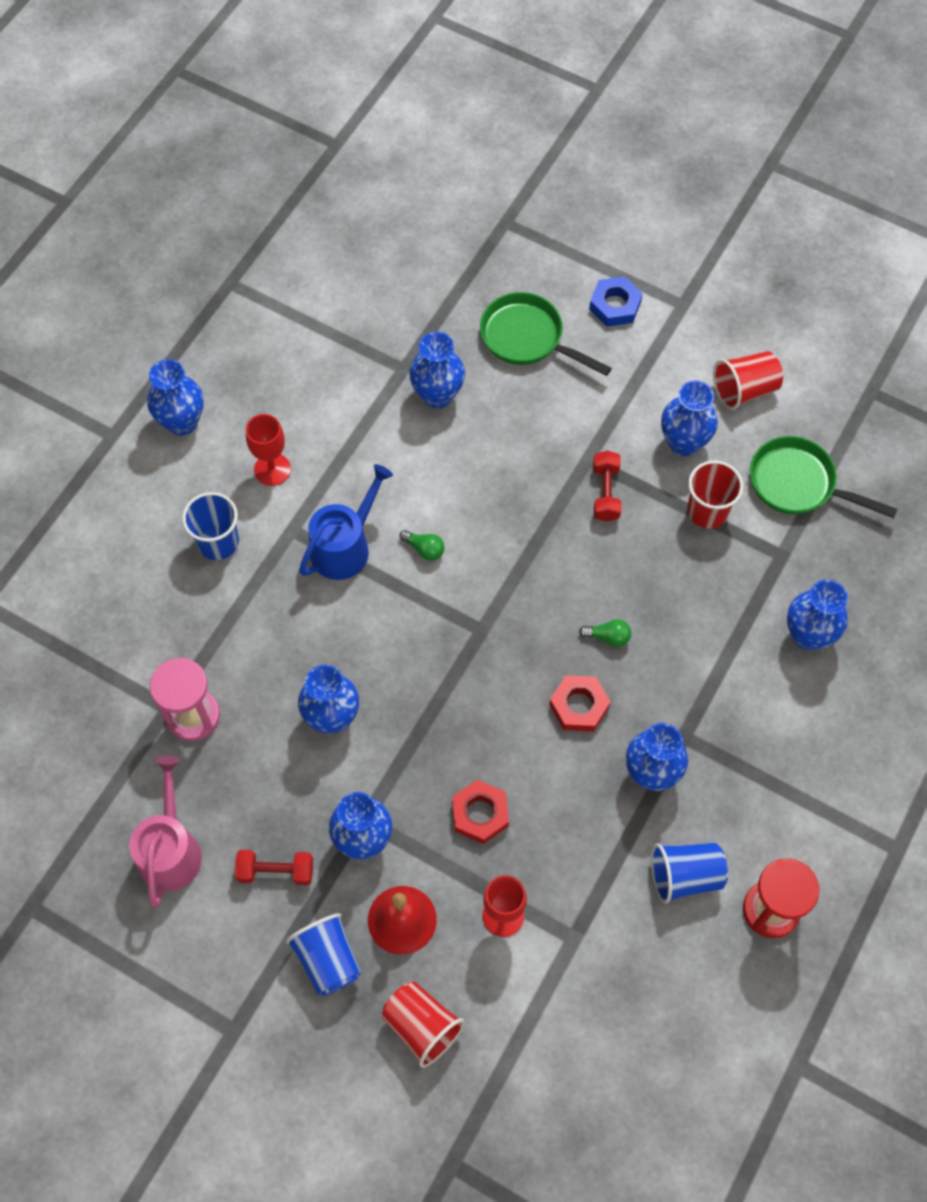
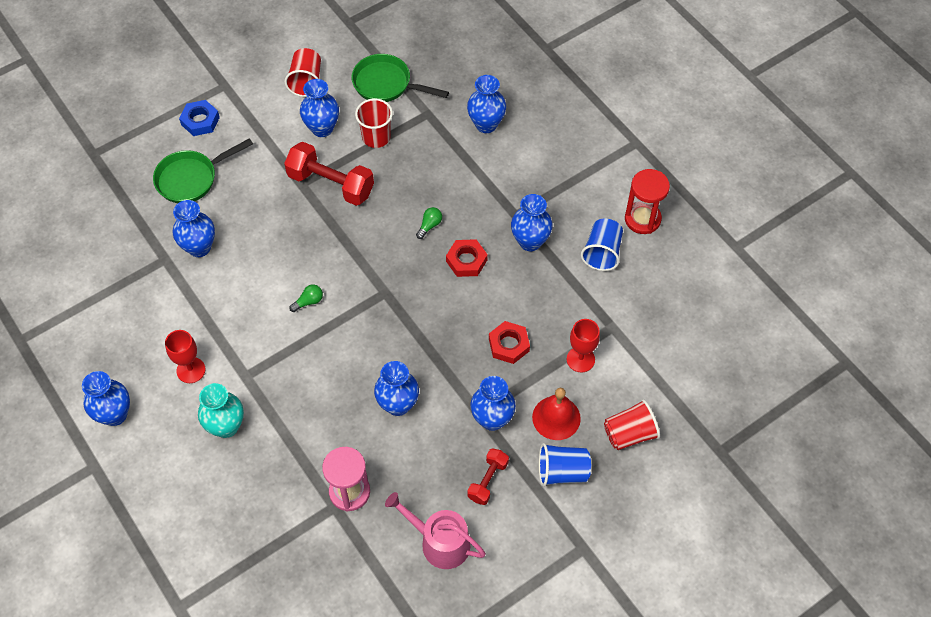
camera: 65 degrees left, 5 degrees down
blue cup [182,492,239,560] -> turquoise vase [198,383,244,438]
blue watering can [299,464,393,580] -> none
red dumbbell [593,451,622,522] -> red dumbbell [284,142,374,206], size x1.79
green pan [750,436,898,518] -> green pan turned 60 degrees clockwise [352,54,449,102]

